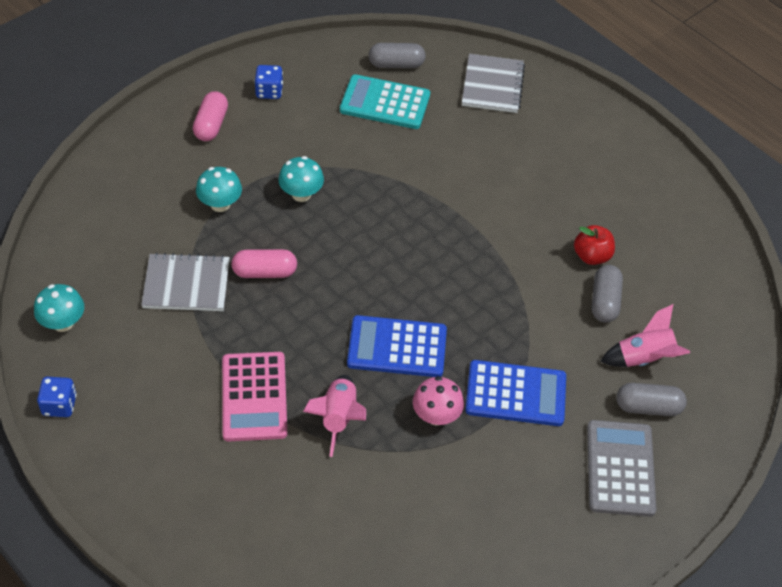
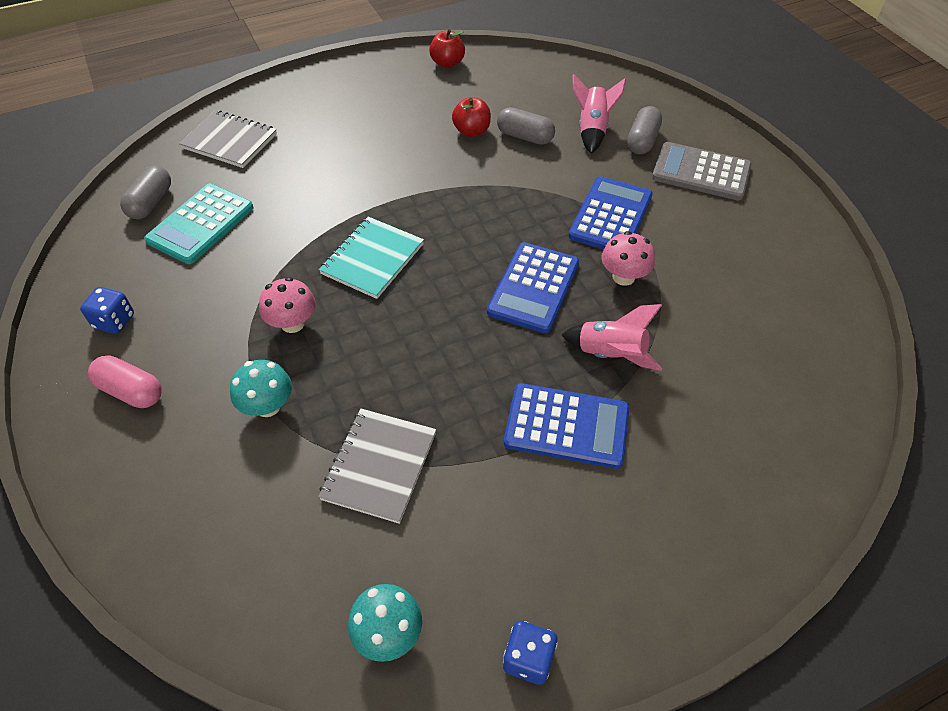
camera: 70 degrees left, 0 degrees up
pink calculator [222,352,287,441] -> blue calculator [504,383,629,469]
pink capsule [232,249,297,278] -> none
turquoise mushroom [278,156,324,202] -> pink mushroom [259,277,316,333]
none -> turquoise notebook [319,217,424,299]
none -> red apple [429,29,465,68]

